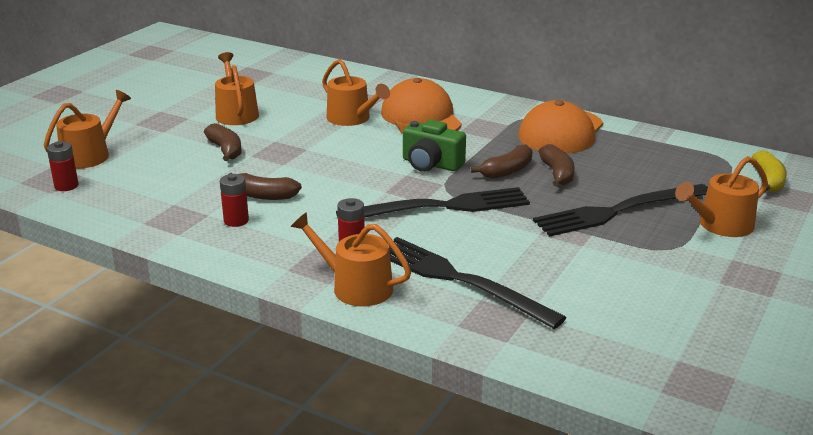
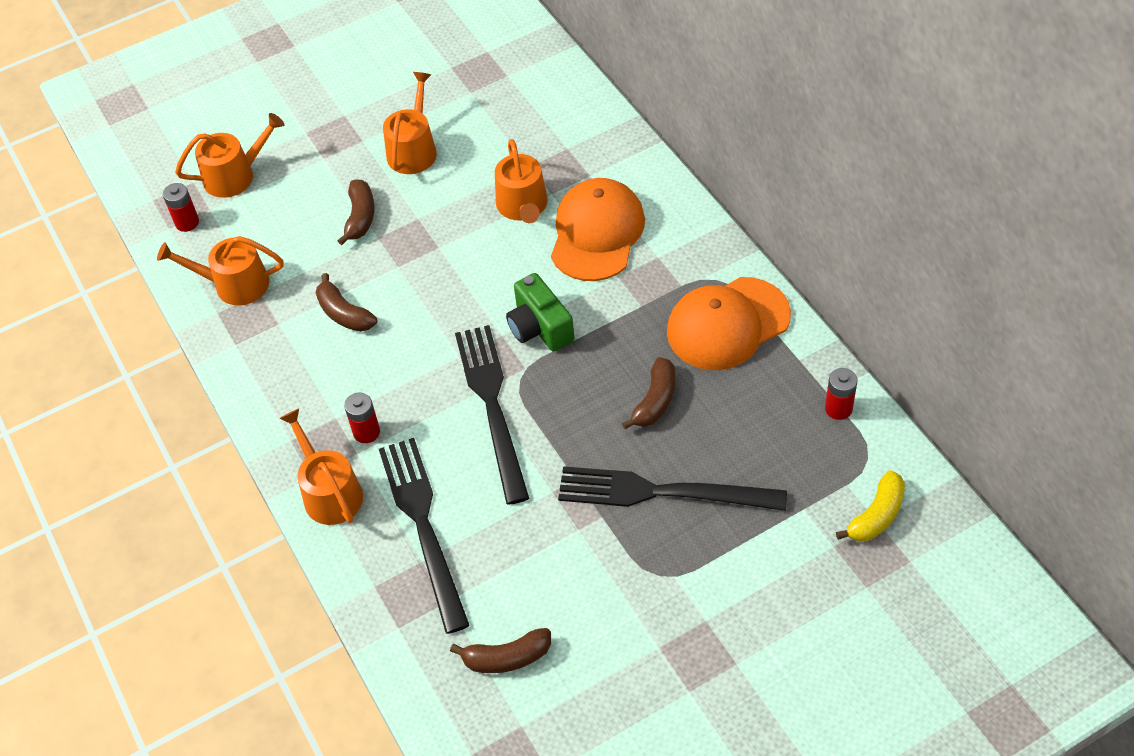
camera: 35 degrees right, 25 degrees up
red battery [220,174,249,227] -> red battery moved to [825,368,858,420]
black fork [336,187,530,218] -> black fork turned 120 degrees counterclockwise [455,325,529,505]
brown banana [471,144,533,179] -> brown banana moved to [450,628,551,673]
orange watering can [675,156,768,237] -> orange watering can moved to [157,236,284,306]

